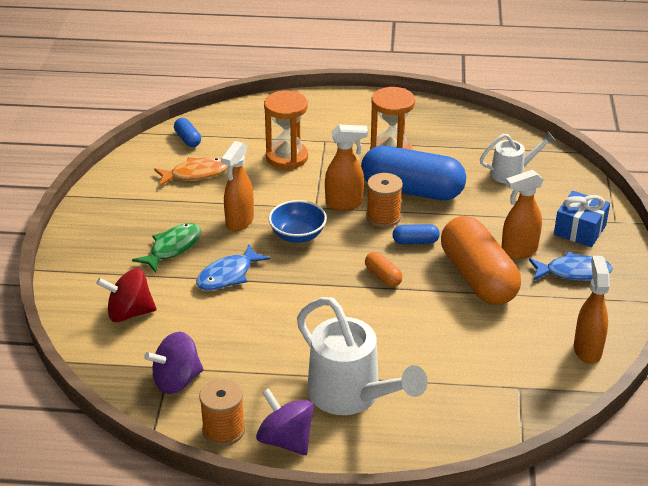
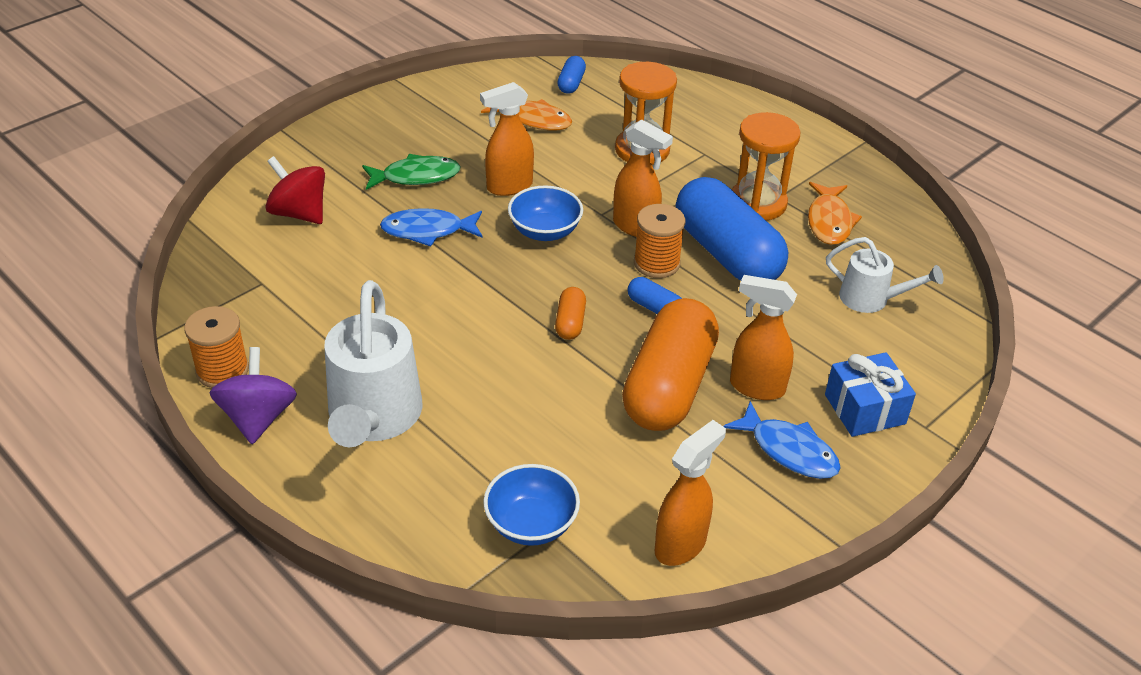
camera: 40 degrees right, 5 degrees up
purple spinning top [144,332,203,394] -> none
none -> blue bowl [483,464,580,546]
none -> orange fish [808,182,862,245]

